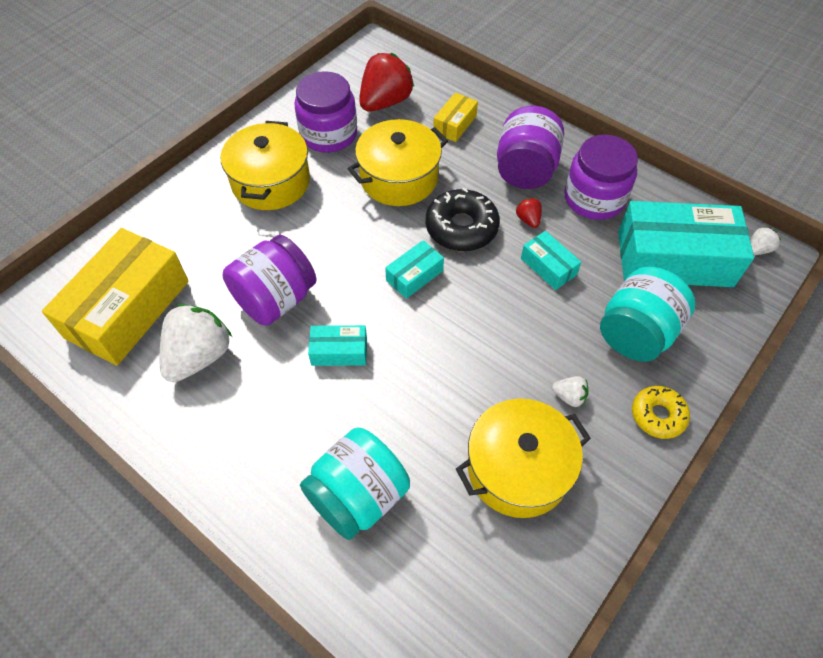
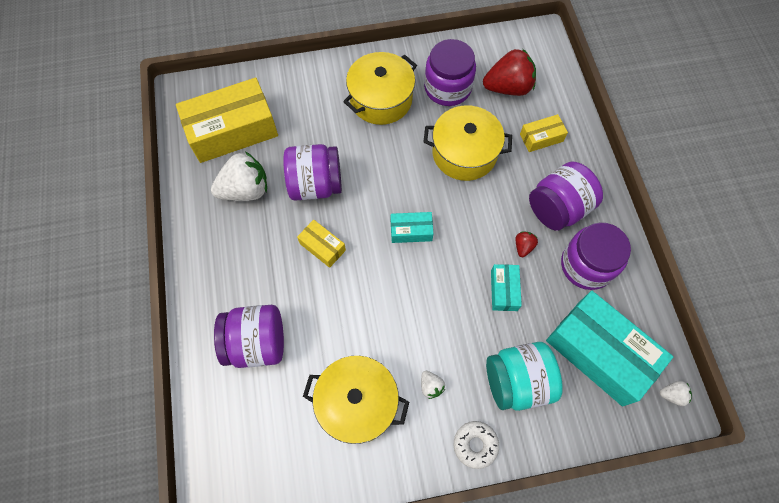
camera: 40 degrees right, 10 degrees up
turquoise jar [300,428,410,540] -> purple jar [214,305,284,368]
turquoise box [308,325,367,366] -> yellow box [297,220,346,268]
black donut [426,188,500,251] -> none
yellow donut [632,386,690,439] -> white donut [454,421,499,469]

